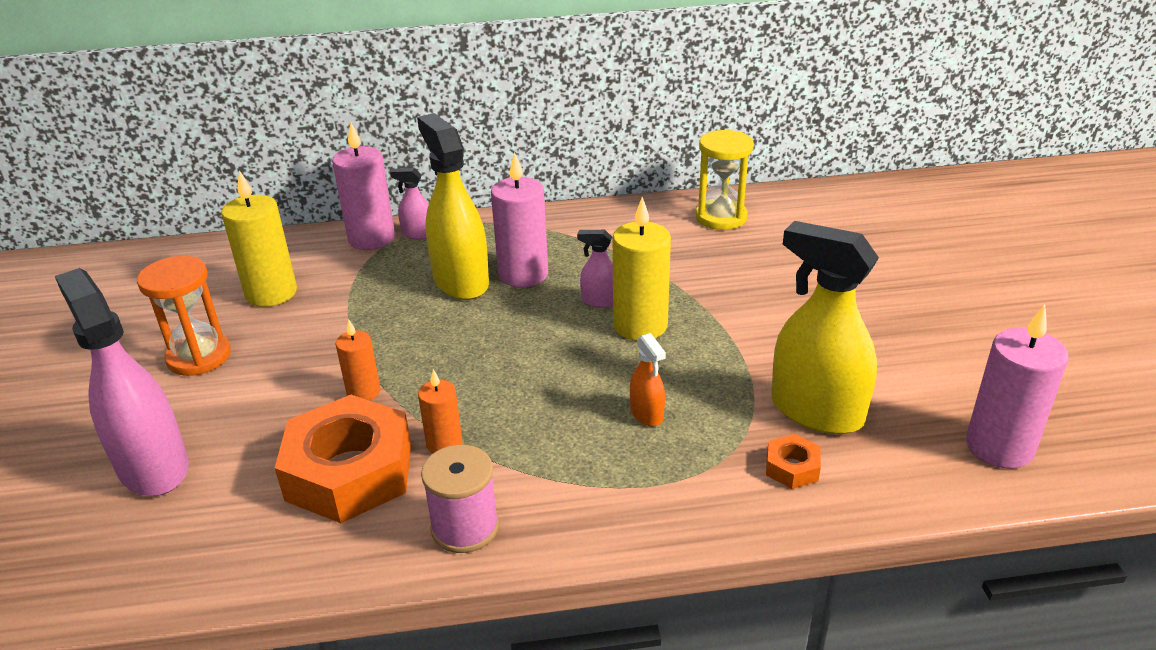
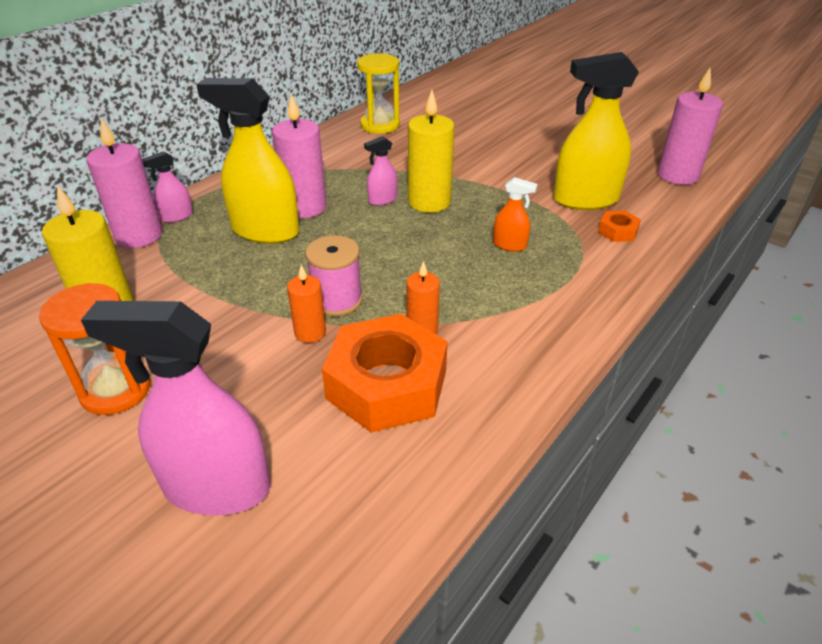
camera: 45 degrees left, 5 degrees up
pink spool [421,445,499,553] -> pink spool moved to [305,235,363,317]

